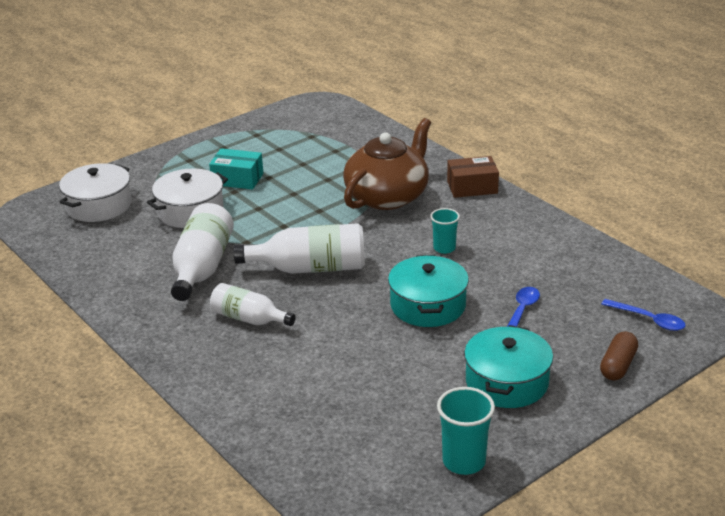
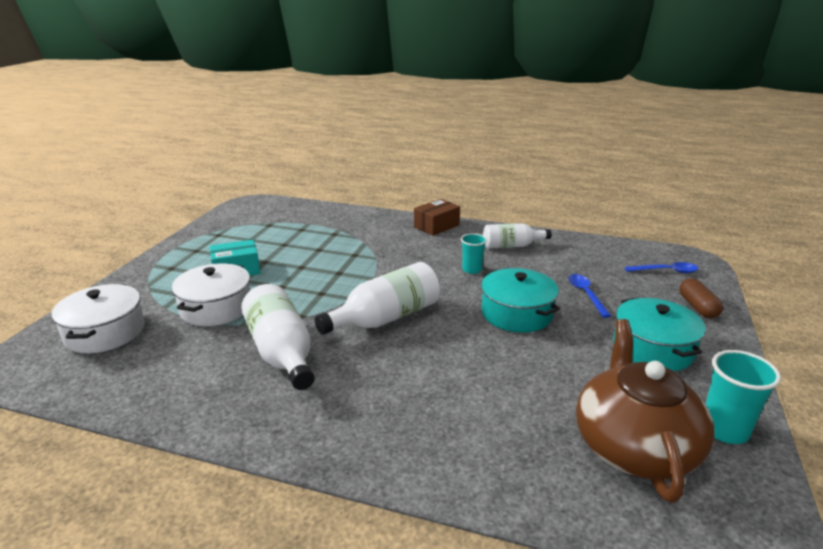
camera: 35 degrees left, 5 degrees down
white bottle [210,283,296,326] -> white bottle moved to [483,223,552,248]
brown teapot [343,118,431,210] -> brown teapot moved to [576,319,715,503]

